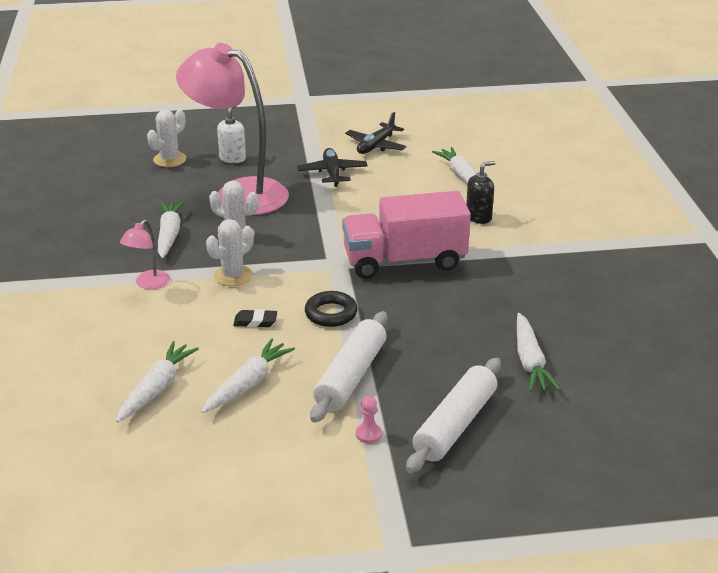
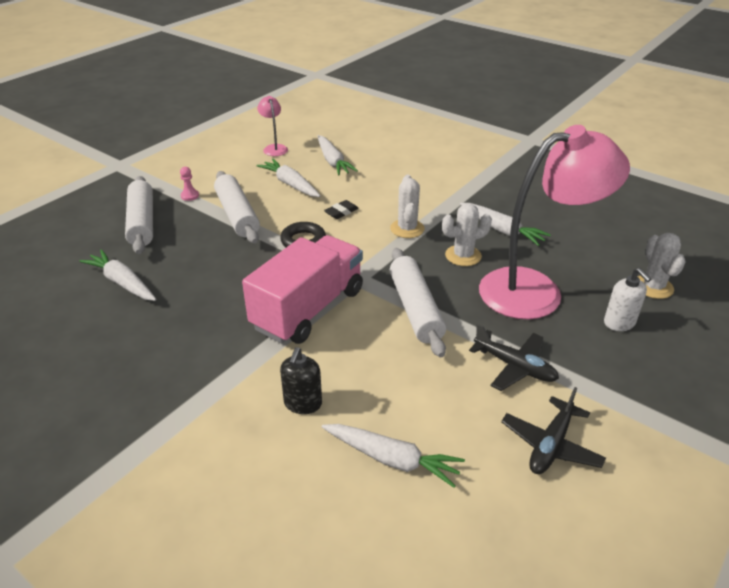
camera: 135 degrees right, 5 degrees up
pink lamp [120,220,170,290] -> pink lamp moved to [257,96,288,156]
white carrot [202,339,295,413] -> white carrot turned 150 degrees clockwise [257,159,320,197]
black plane [345,112,407,154] -> black plane turned 135 degrees counterclockwise [501,387,606,474]
none -> white rolling pin [390,248,446,357]

